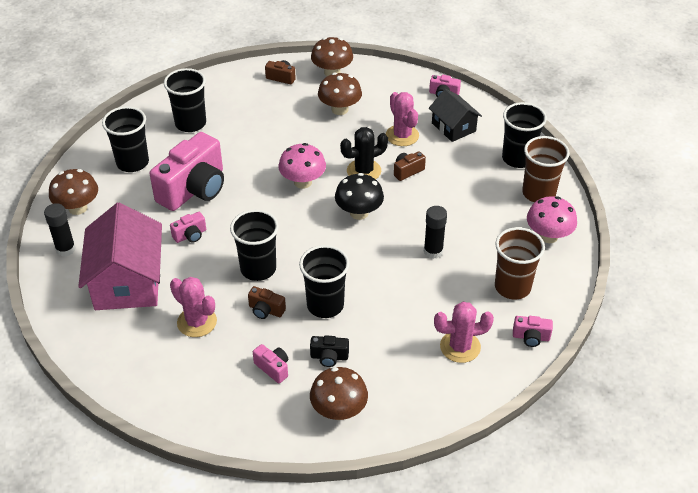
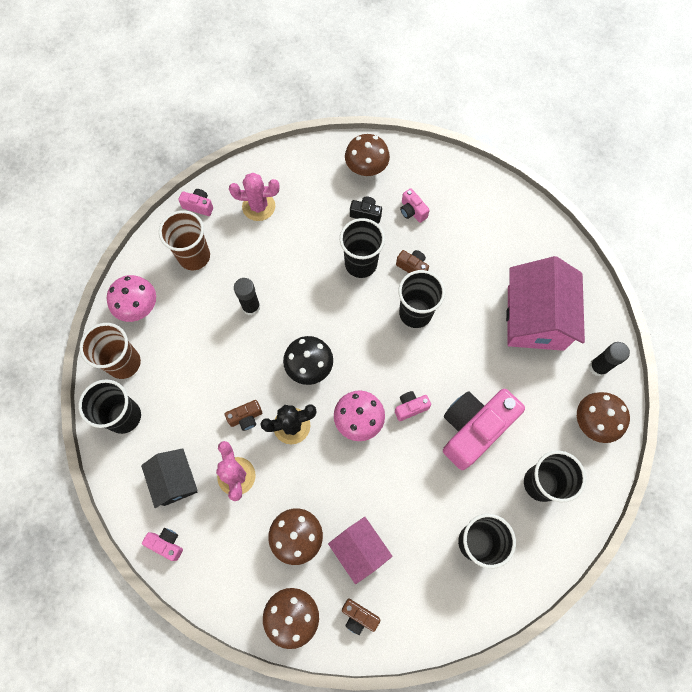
camera: 170 degrees left, 25 degrees up
pink camera [170,212,206,243] -> pink camera moved to [395,391,431,421]
pink cactus [170,277,217,337] -> none
none -> pink house [328,517,393,584]

